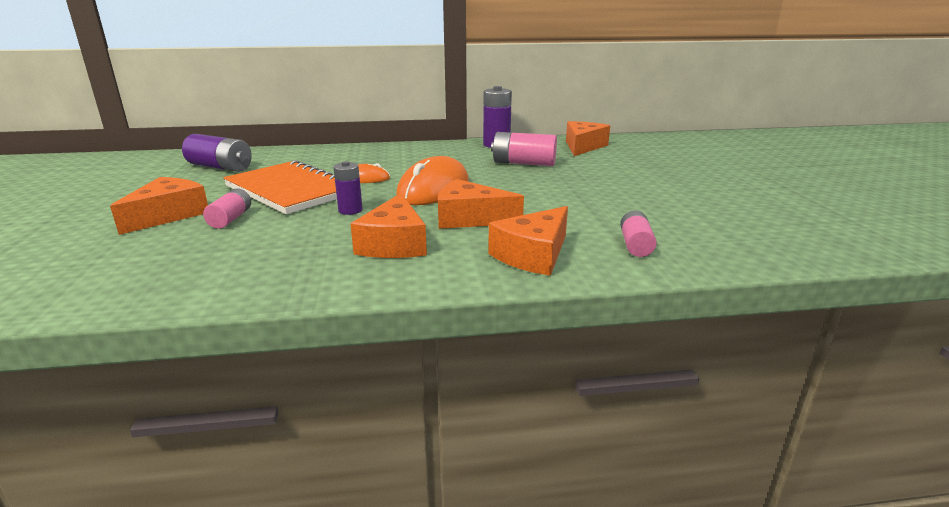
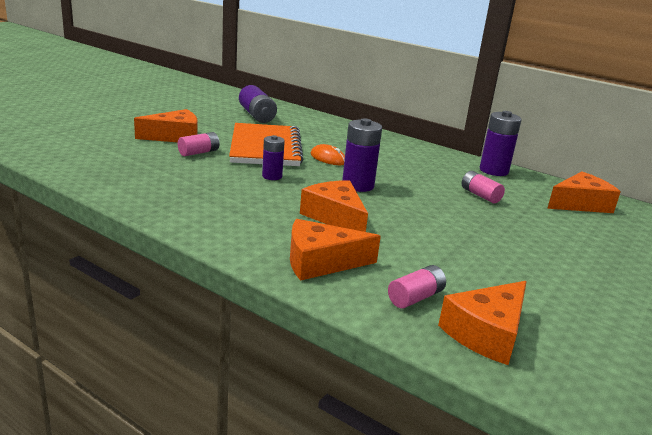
camera: 40 degrees right, 0 degrees up
orange cheese [351,193,427,258] -> orange cheese moved to [438,281,527,365]
orange mouse [396,156,469,205] -> purple battery [342,118,382,192]
pink battery [491,132,557,166] -> pink battery [462,171,505,203], size x0.62

